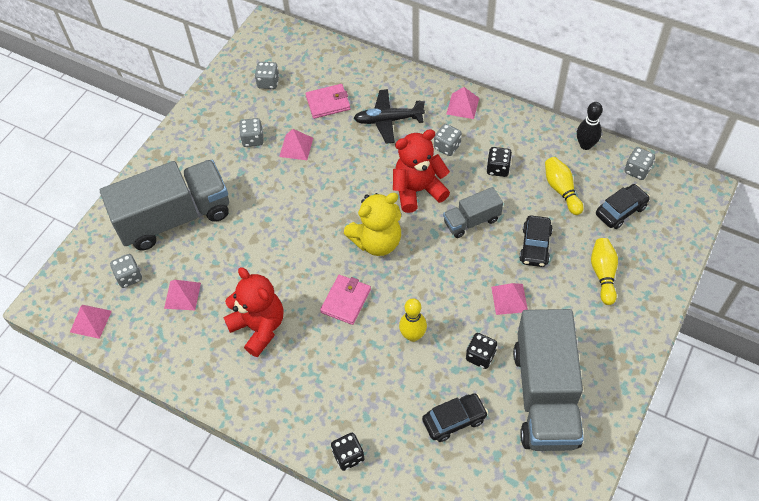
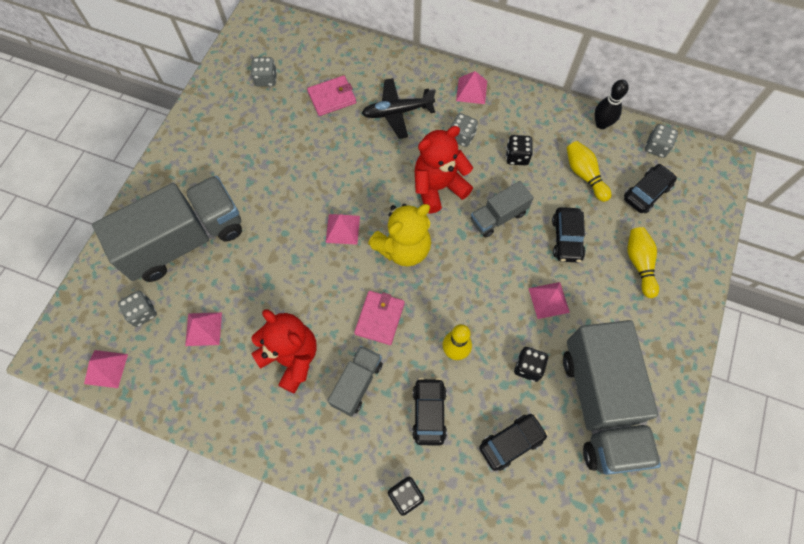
camera: 10 degrees left, 10 degrees up
grey dice [239,118,264,147] -> none
pink pyramid [279,129,313,160] -> pink pyramid moved to [325,214,360,245]
none -> grey truck [328,346,382,417]
none -> black car [412,378,447,446]

